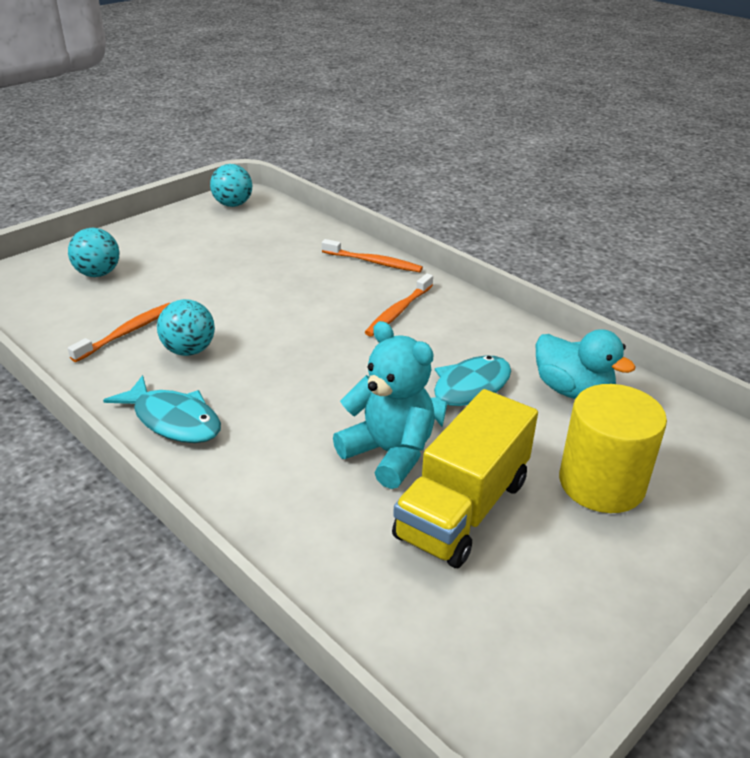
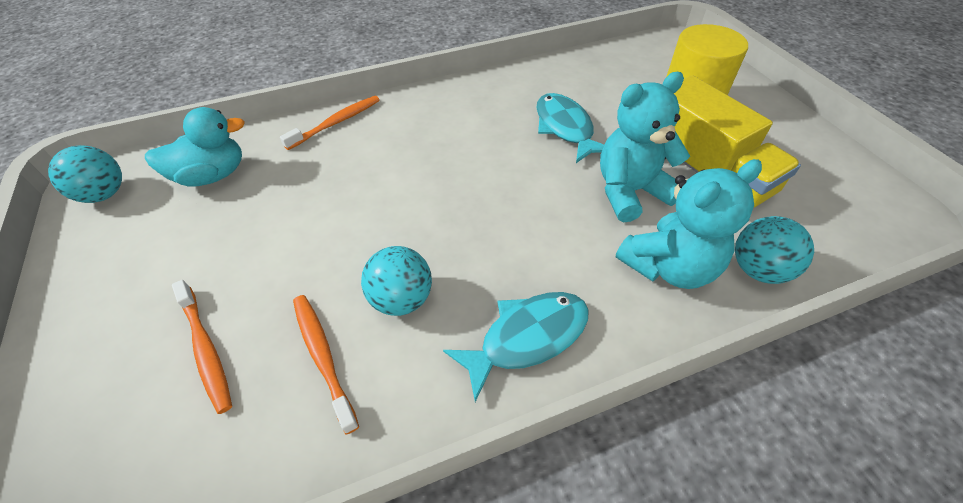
camera: 65 degrees left, 15 degrees up
turquoise ball [68,228,119,277] -> turquoise ball moved to [735,216,814,284]
orange toothbrush [365,273,433,337] -> orange toothbrush moved to [172,280,232,414]
turquoise duck [536,329,636,399] -> turquoise duck moved to [145,107,245,187]
none -> turquoise teddy bear [616,159,762,289]

